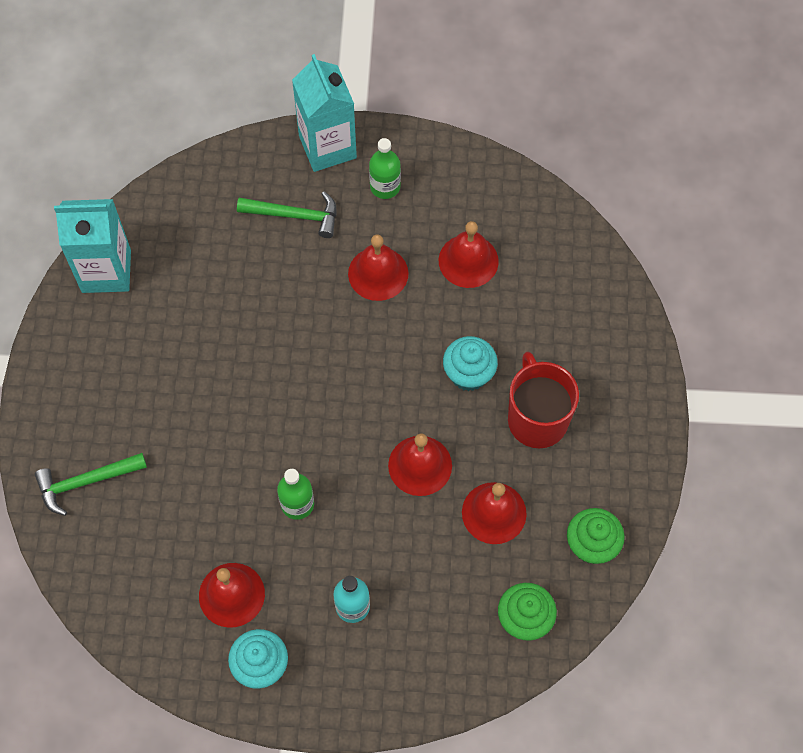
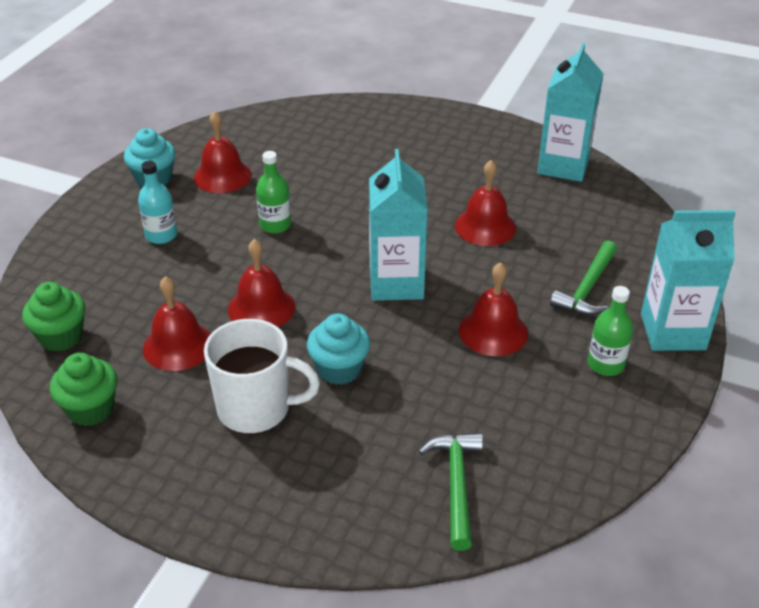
camera: 110 degrees right, 25 degrees down
green hammer [35,453,147,516] -> green hammer moved to [419,433,483,551]
red bell [439,221,499,288] -> red bell moved to [455,160,516,246]
red mug [508,352,579,448] -> white mug [204,319,320,434]
none -> turquoise carton [369,149,428,301]

